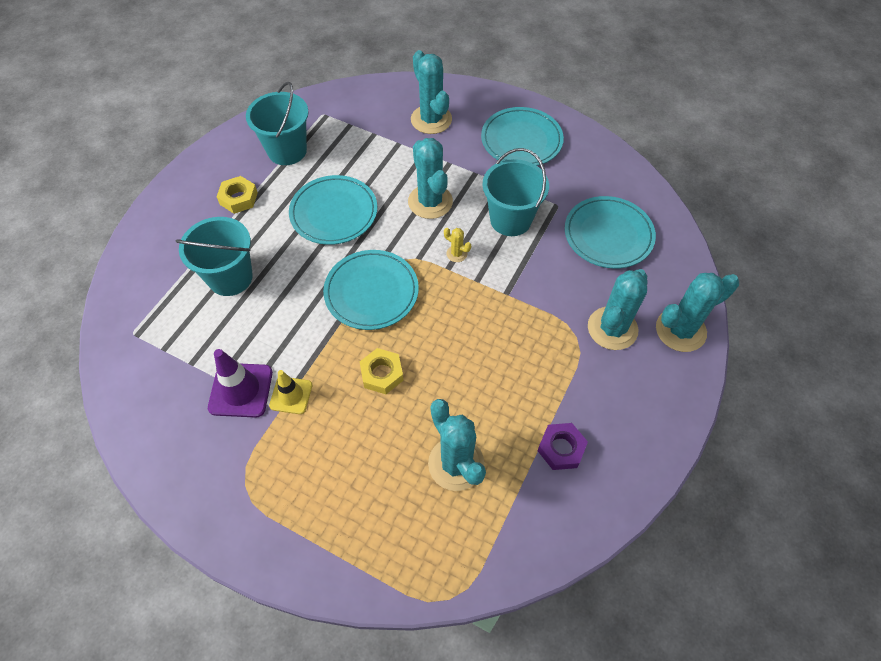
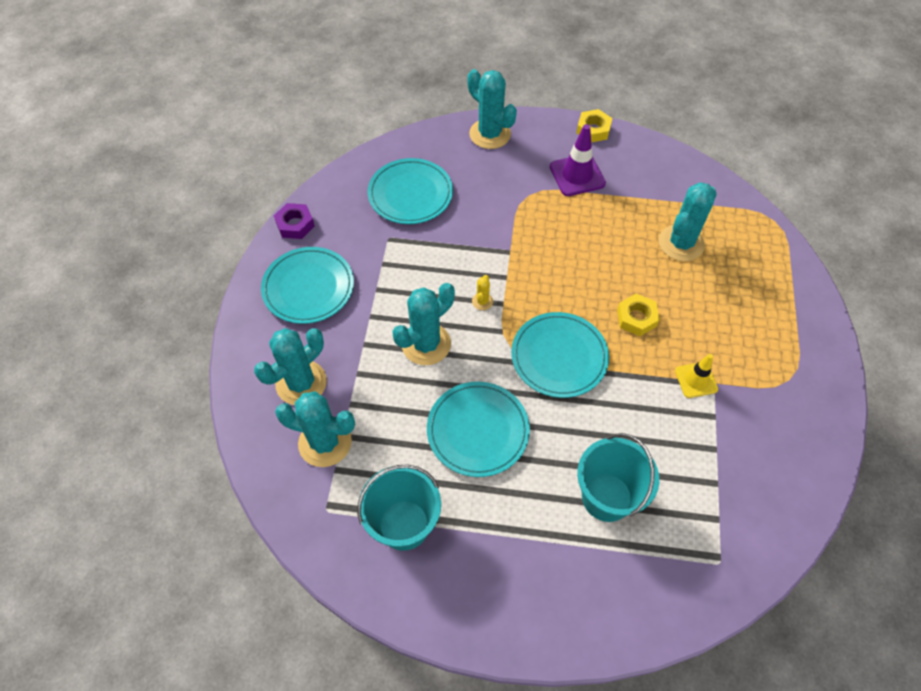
camera: 110 degrees left, 0 degrees up
purple traffic cone [208,349,273,418] -> purple traffic cone moved to [550,124,606,196]
yellow nut [217,176,258,214] -> yellow nut moved to [576,109,613,142]
turquoise bucket [482,148,549,236] -> none
purple nut [538,423,588,470] -> purple nut moved to [274,203,315,239]
turquoise cactus [588,269,648,350] -> turquoise cactus moved to [275,391,355,467]

